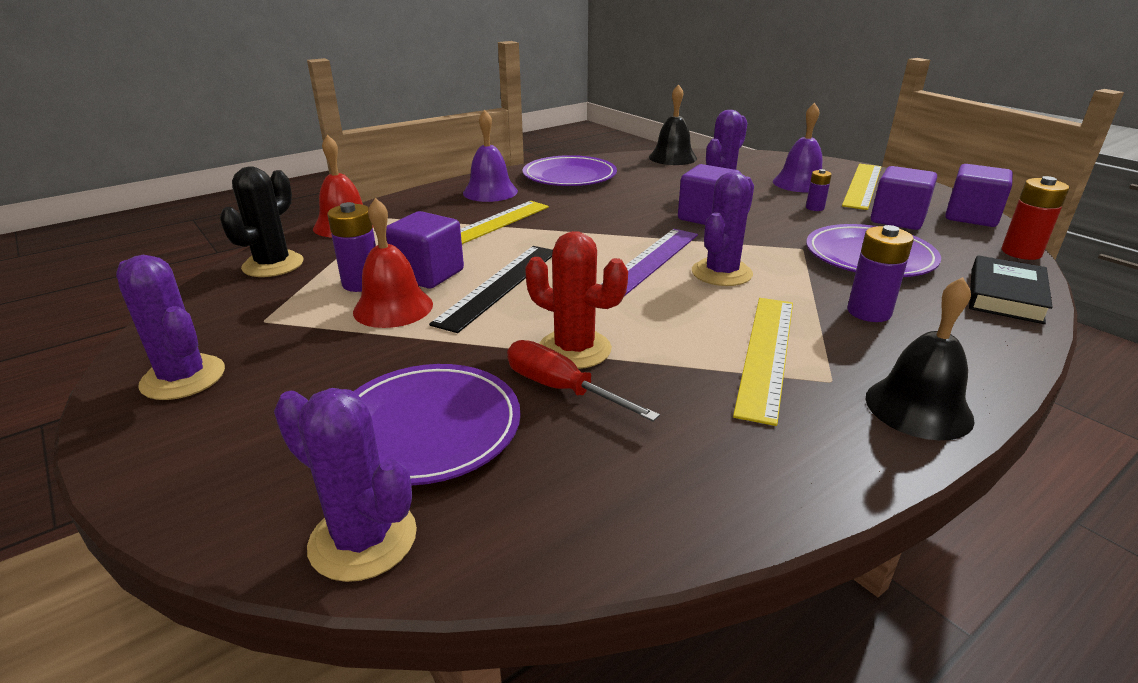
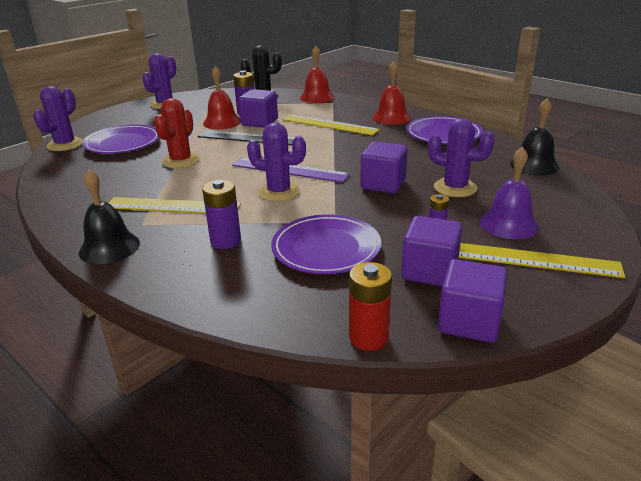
camera: 80 degrees right, 0 degrees up
purple bell [463,110,518,202] -> red bell [372,62,411,125]
red screwdriver [507,340,660,421] -> none
black book [969,255,1053,324] -> none

